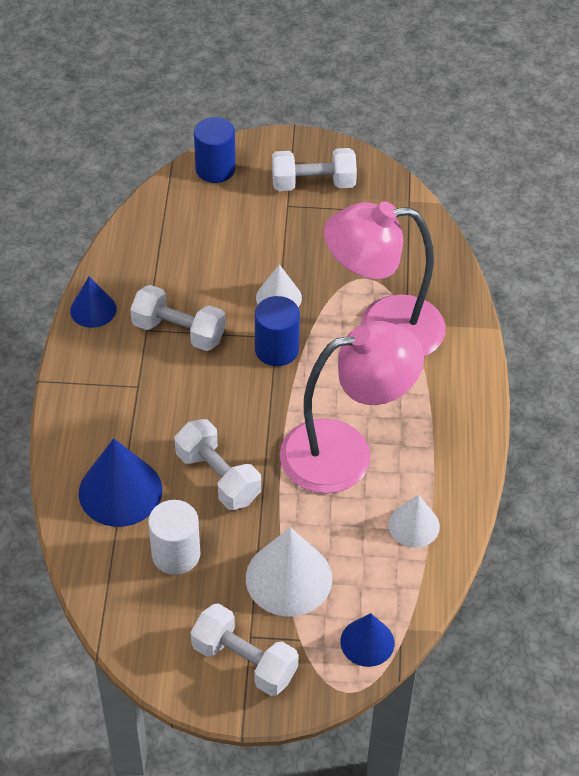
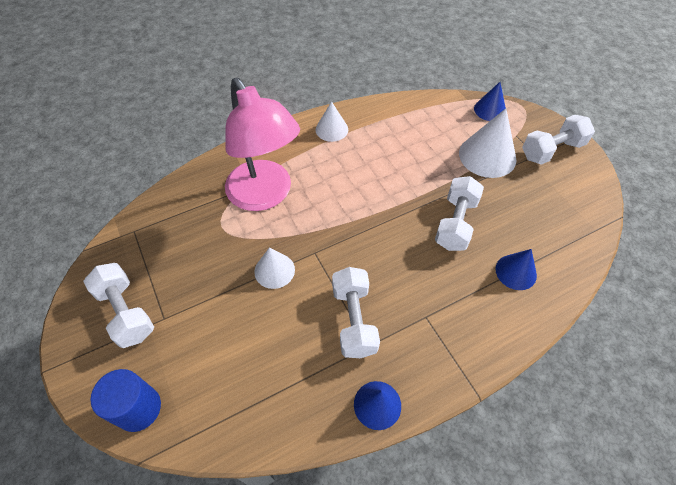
camera: 120 degrees left, 5 degrees up
blue cone [79,438,162,527] -> blue cone [495,249,537,290], size x0.61
white cylinder [148,500,200,575] -> none
white dumbbell [191,603,299,696] -> white dumbbell turned 60 degrees clockwise [522,115,595,165]
blue cylinder [255,296,300,366] -> none
pink lamp [280,321,424,494] -> none
white cone [388,495,440,548] -> white cone moved to [316,101,348,142]

